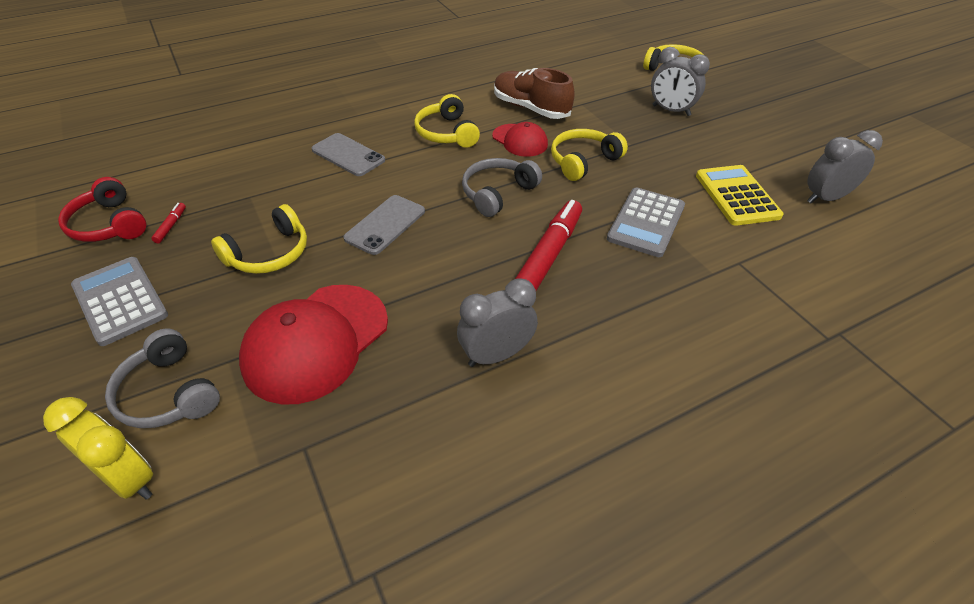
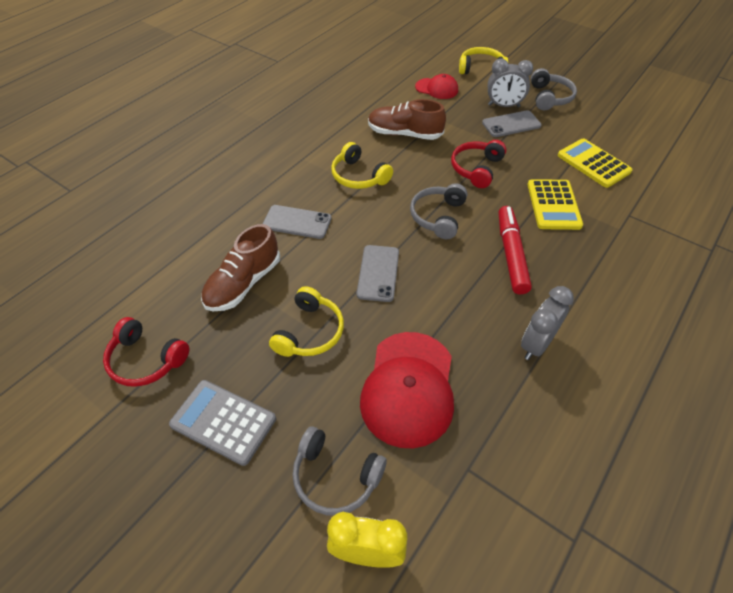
camera: 25 degrees left, 5 degrees up
red marker [151,203,186,243] -> none
red cap [492,122,548,157] -> red cap moved to [415,74,458,99]
yellow headphones [551,129,628,181] -> red headphones [451,140,507,188]
grey calculator [607,187,685,257] -> yellow calculator [528,179,583,230]
grey clock [807,130,883,203] -> none
none -> brown shoe [201,224,280,311]
none -> grey phone [482,110,542,137]
none -> grey headphones [531,68,577,110]

